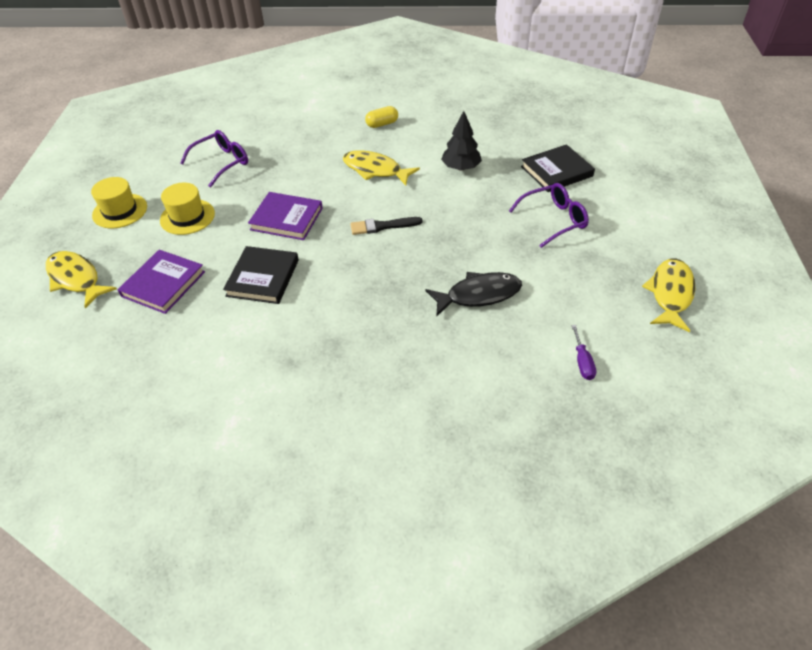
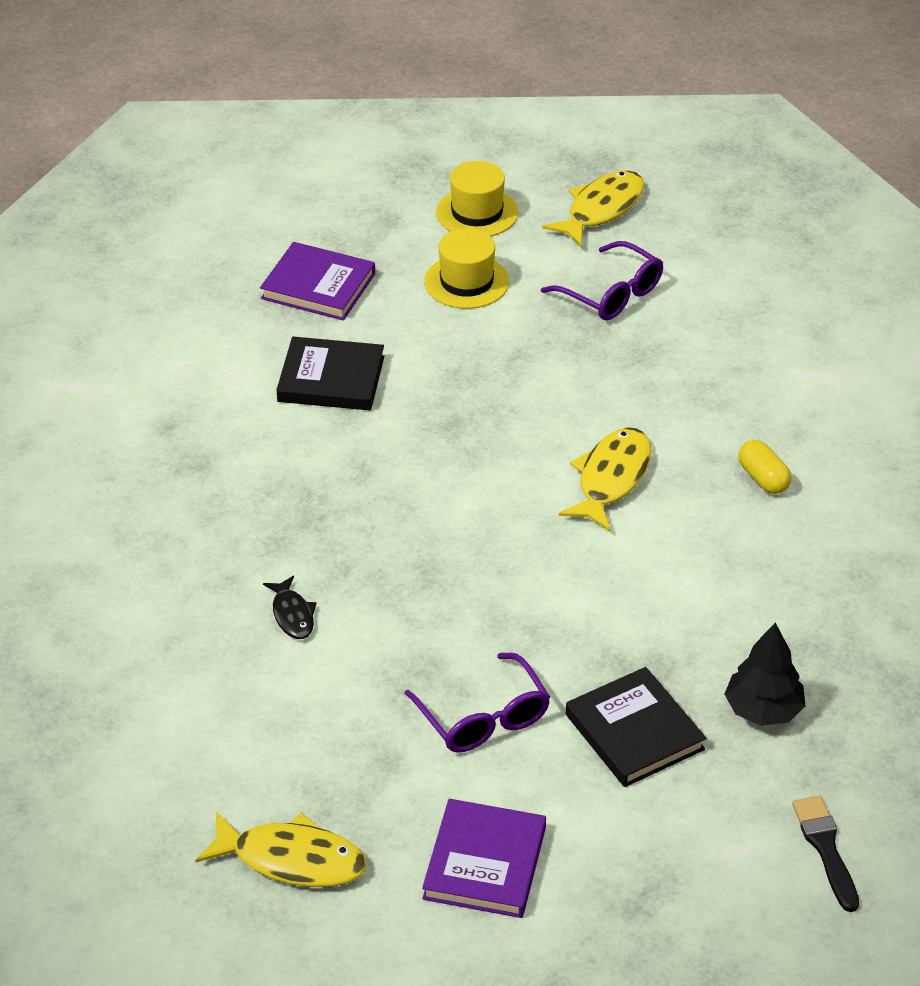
camera: 85 degrees right, 5 degrees down
yellow fish [46,251,117,309] -> yellow fish moved to [543,171,645,247]
purple book [248,192,323,240] -> purple book moved to [422,799,546,918]
black brush [351,217,423,235] -> black brush moved to [792,795,859,912]
black fish [425,272,522,316] -> black fish [263,576,316,639], size x0.57
black tree [441,111,482,170] -> black tree moved to [725,623,805,726]
purple screwdriver [571,325,596,380] -> none

